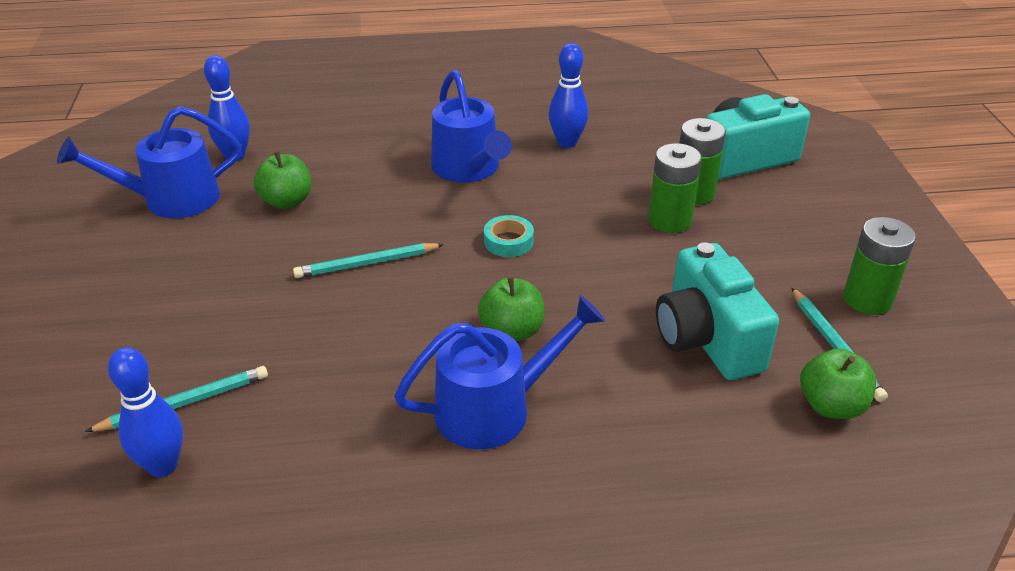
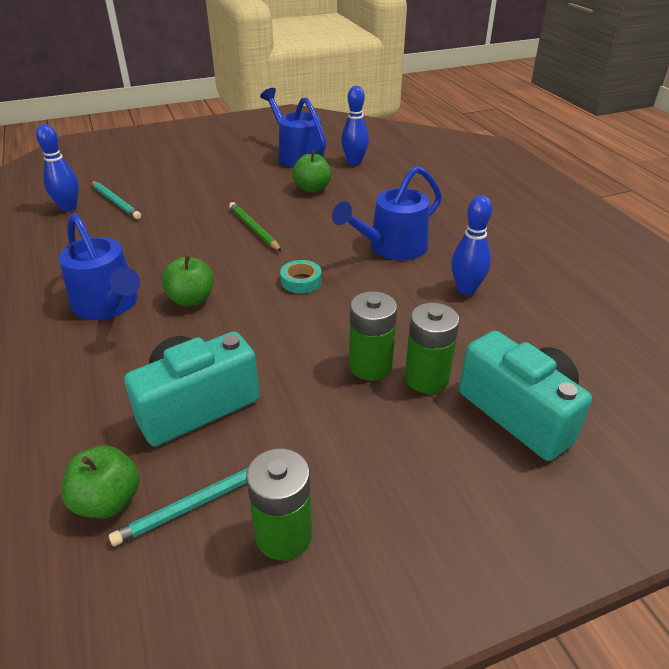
camera: 75 degrees right, 0 degrees up
turquoise pencil [293,243,444,278] -> green pencil [229,202,282,252]

